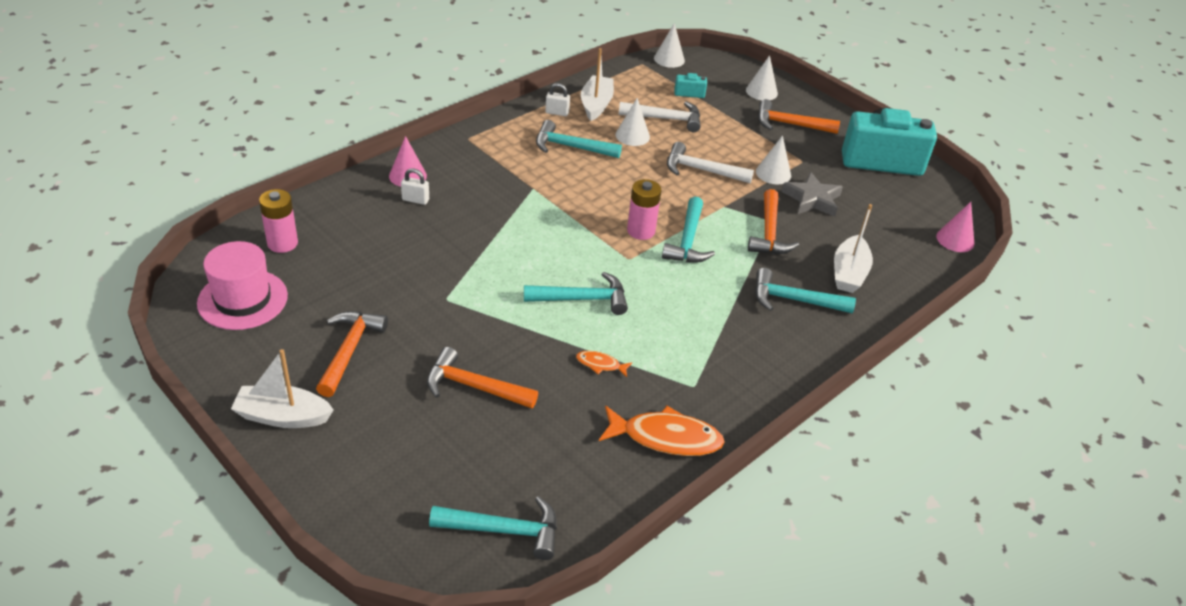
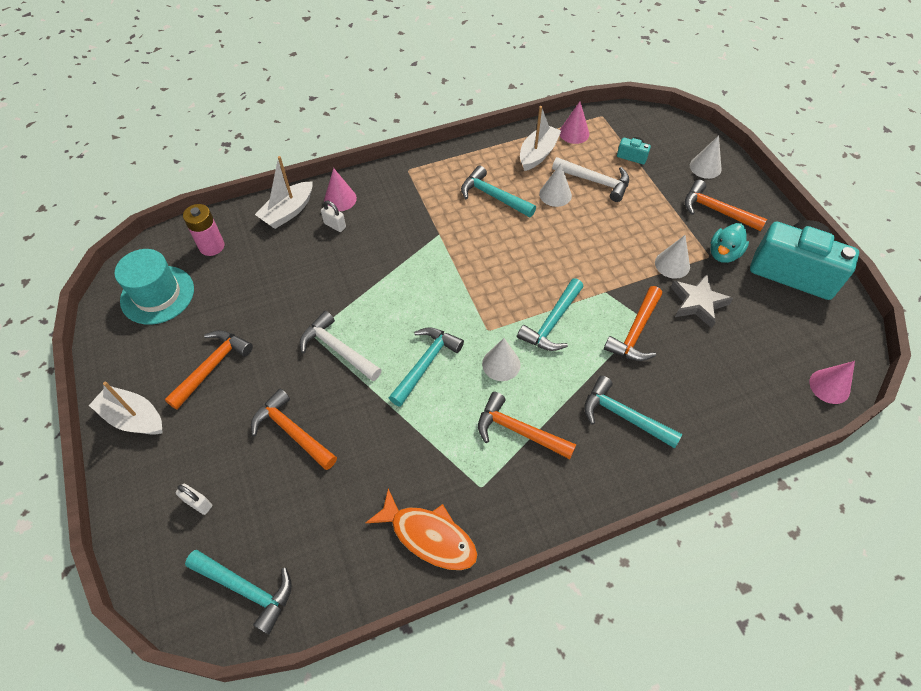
camera: 25 degrees right, 15 degrees up
pink hat [197,241,288,330] -> turquoise hat [114,249,194,325]
turquoise hammer [524,272,628,315] -> turquoise hammer turned 75 degrees counterclockwise [389,327,464,407]
white padlock [545,83,570,116] -> white padlock moved to [176,484,212,515]
orange fish [576,351,632,377] -> none
pink battery [627,179,661,240] -> none
white cone [654,23,685,68] -> white cone moved to [482,338,520,381]
white hammer [667,142,754,183] -> white hammer moved to [300,311,382,381]
white boat [834,204,873,293] -> white boat moved to [255,156,312,229]
none -> orange hammer [478,392,576,459]
none -> pink cone [560,102,589,144]
none -> turquoise duck [710,223,749,263]

